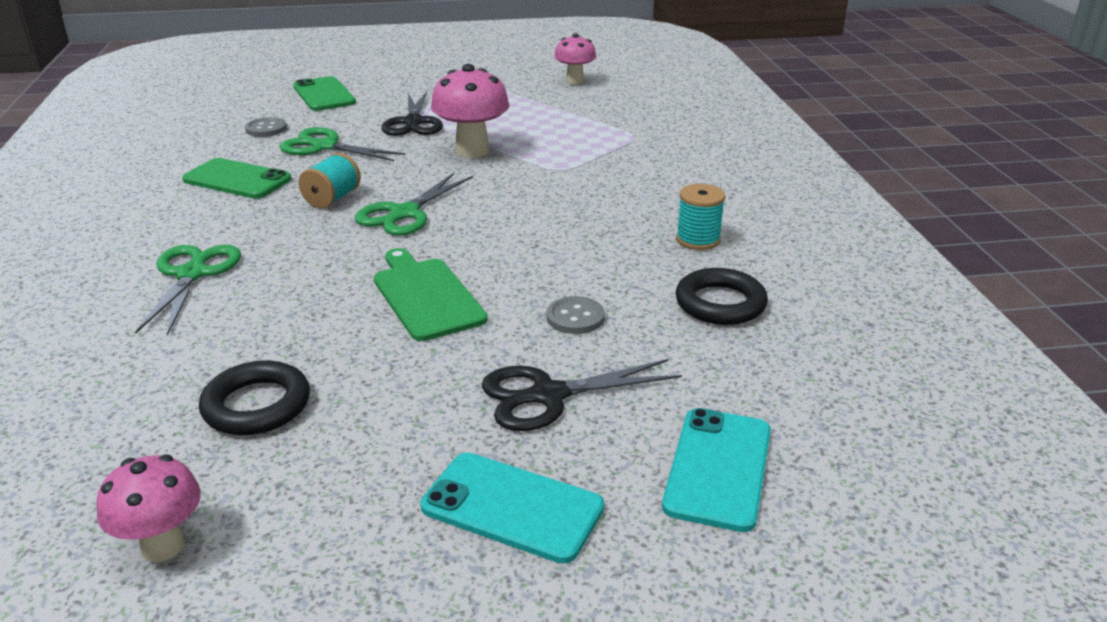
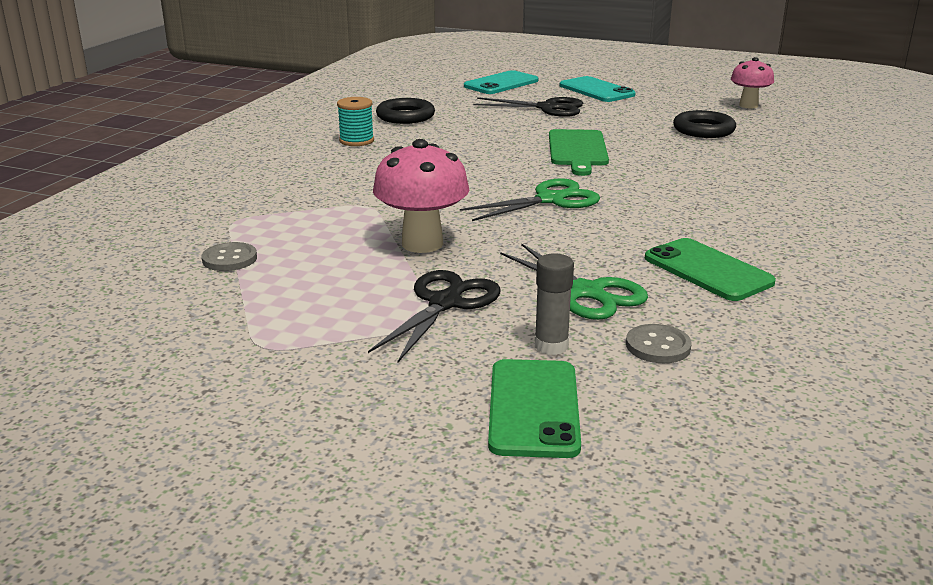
camera: 150 degrees left, 5 degrees down
green scissors [135,245,241,335] -> none
turquoise spool [298,153,361,208] -> none
grey button [546,296,605,334] -> grey button moved to [202,242,257,271]
pink mushroom [554,33,596,85] -> none
none -> grey glue stick [535,253,574,355]

